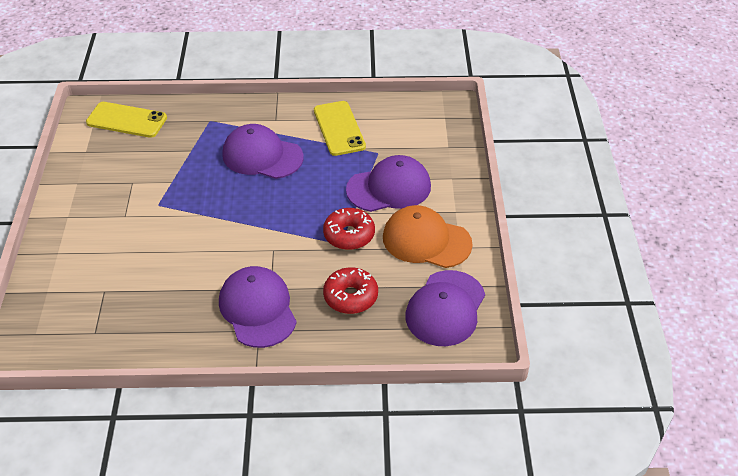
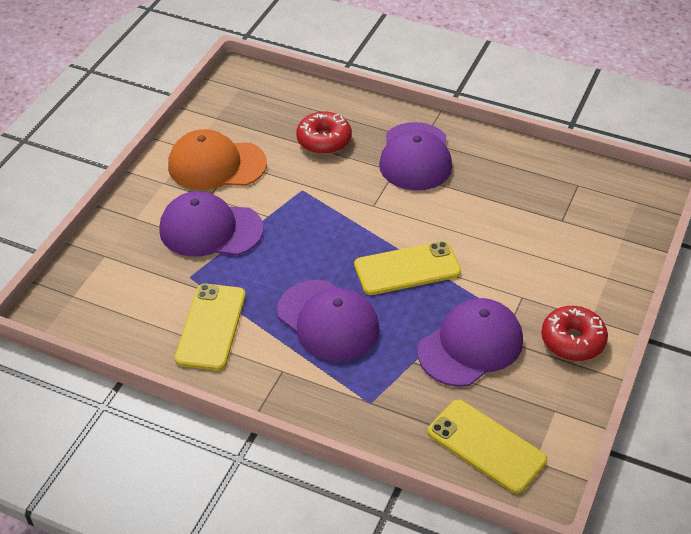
camera: 155 degrees left, 0 degrees up
red donut [323,208,375,250] -> red donut moved to [541,306,608,361]
orange cap [383,205,473,268] -> orange cap turned 135 degrees clockwise [168,129,267,190]
purple cap [405,270,485,346] -> purple cap moved to [417,298,523,387]
none -> yellow phone [354,241,461,295]

